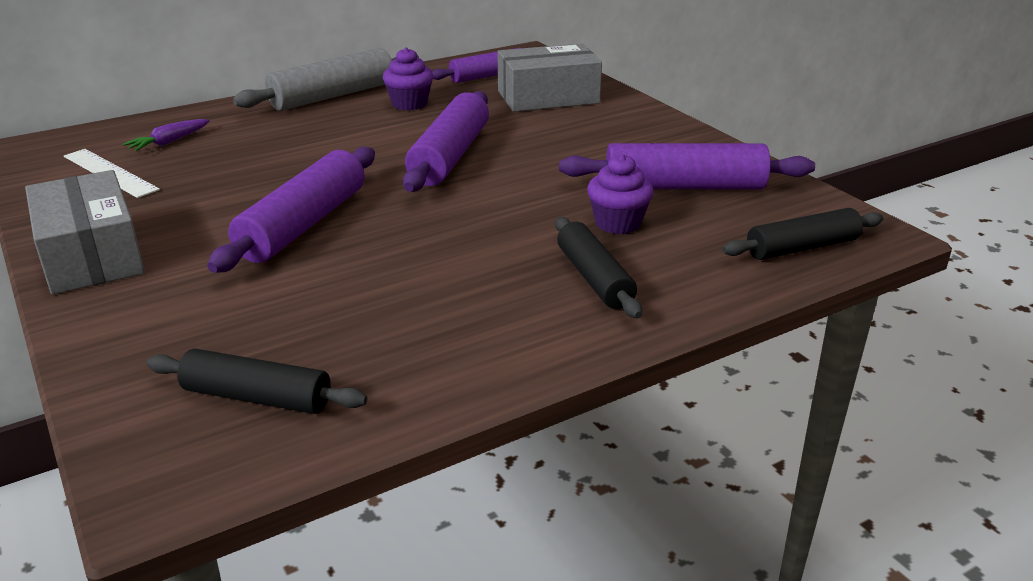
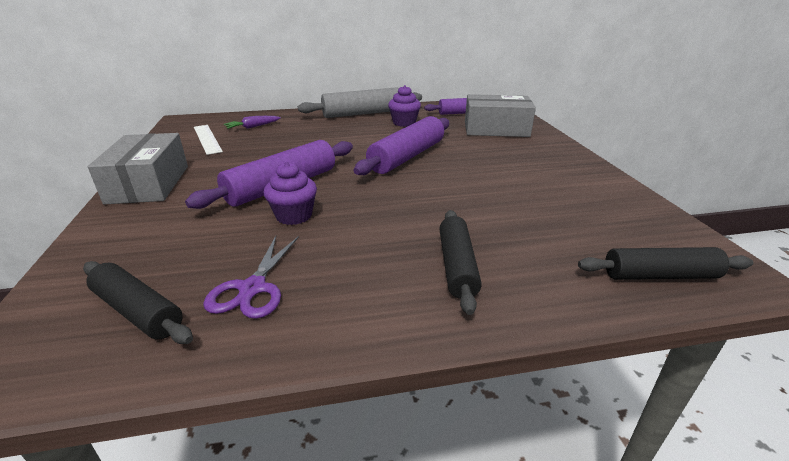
camera: 20 degrees right, 0 degrees up
purple rolling pin [559,143,815,189] -> none
purple cupcake [587,154,654,234] -> purple cupcake moved to [264,162,317,225]
none -> purple scissors [203,236,299,319]

